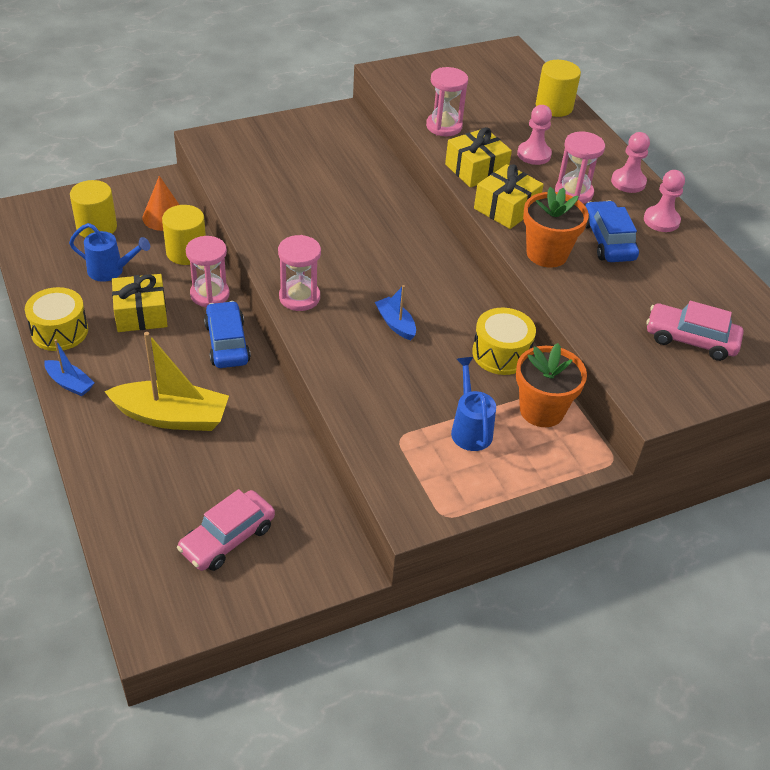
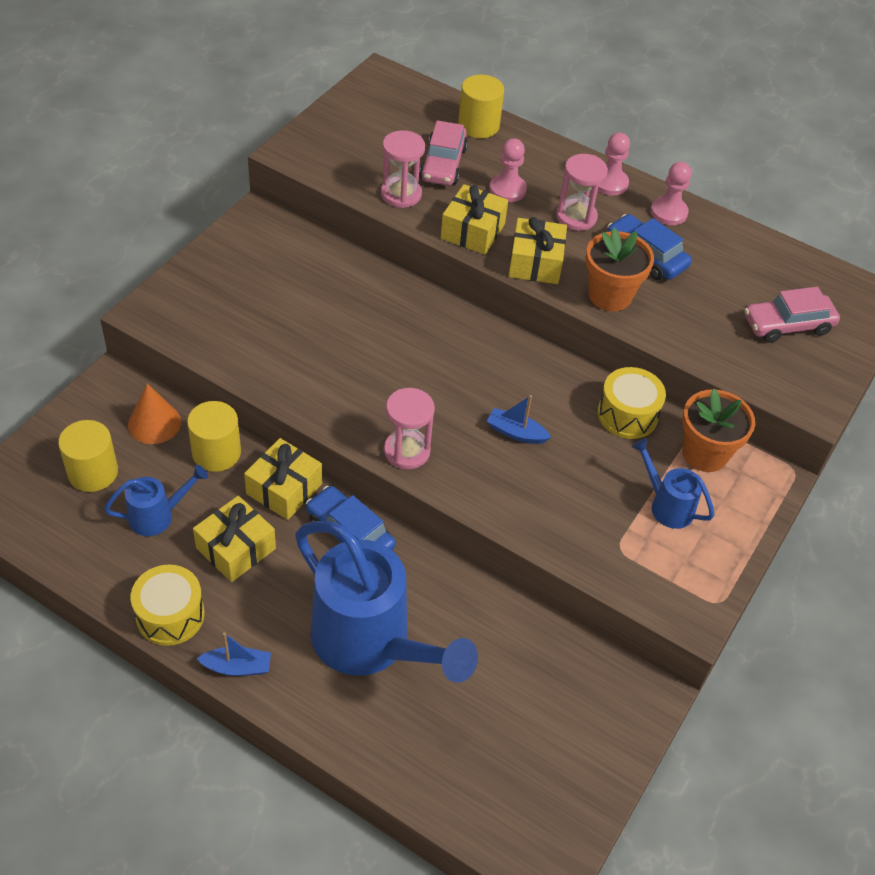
camera: 35 degrees left, 5 degrees up
yellow boat [104,332,229,431] -> blue watering can [295,521,478,683]
pink car [177,489,275,571] -> pink car moved to [420,120,468,186]
pink hourglass [186,236,230,307] -> yellow gift [244,438,322,520]

